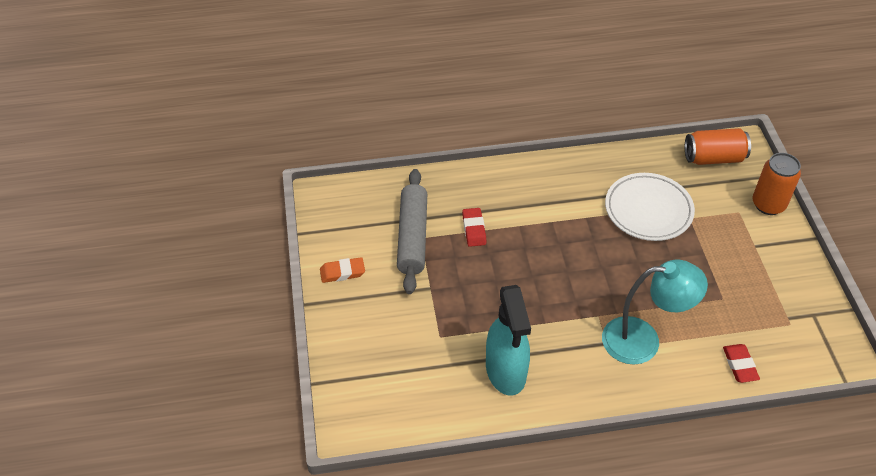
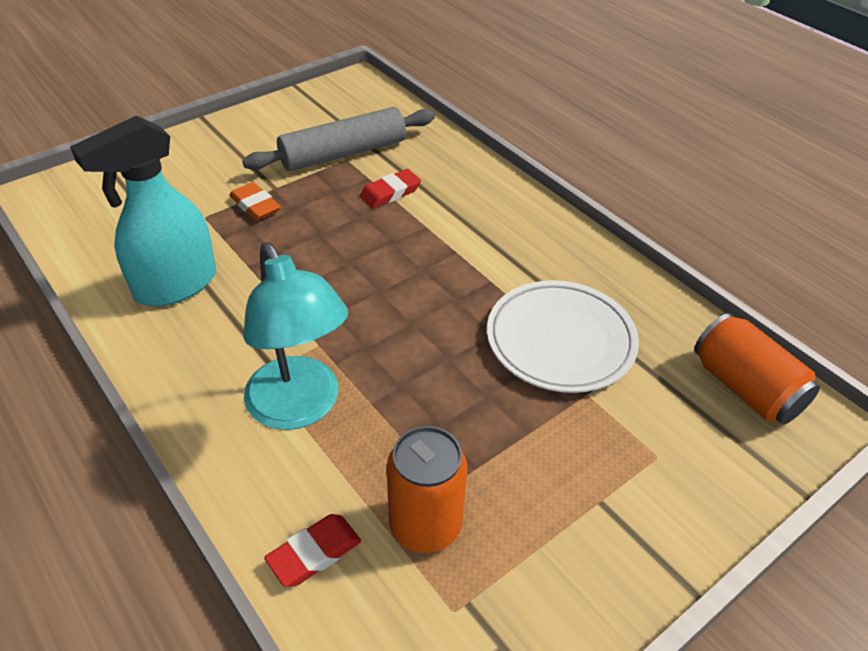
camera: 60 degrees right, 5 degrees down
orange eraser [320,257,365,283] -> orange eraser moved to [229,182,281,220]
orange can [752,153,801,215] -> orange can moved to [387,426,467,553]

